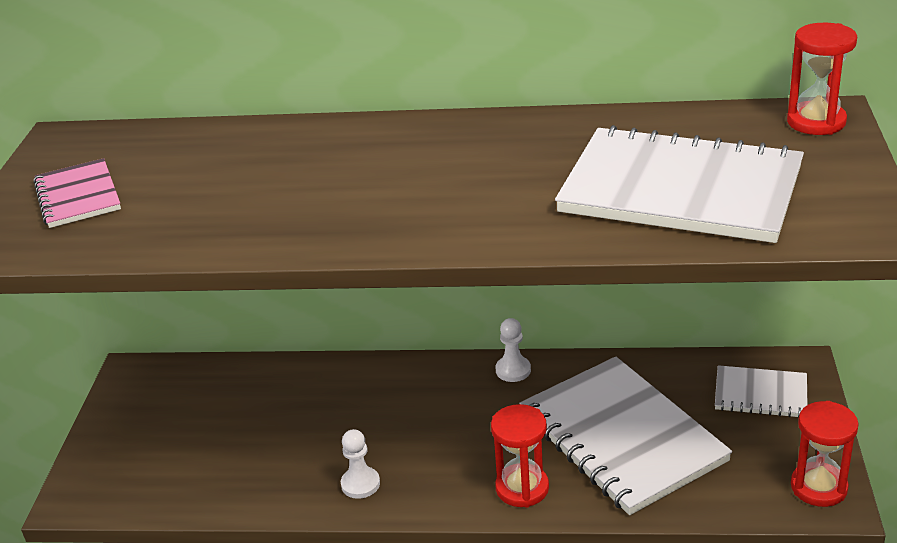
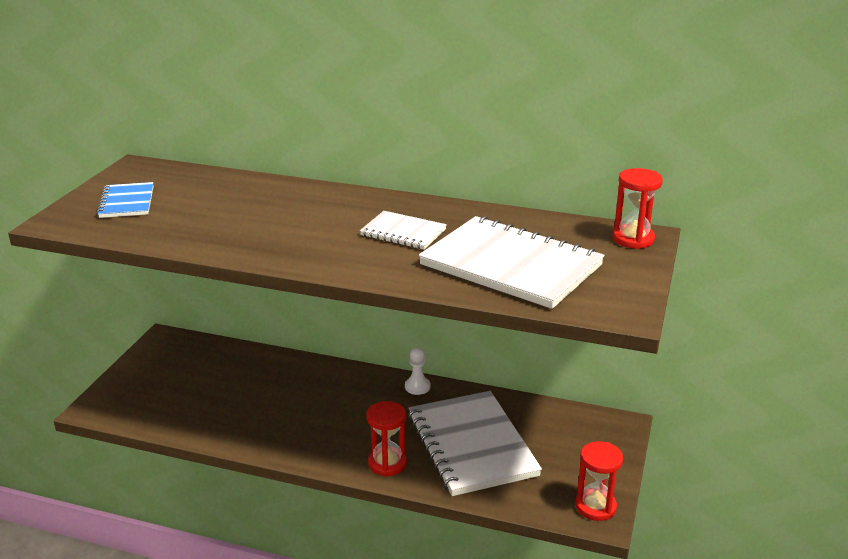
camera: 10 degrees right, 5 degrees down
pink notebook [34,158,121,228] -> blue notebook [97,182,154,218]
white pawn [341,429,380,499] -> none
white notebook [715,365,807,418] -> white notebook moved to [360,211,447,250]

